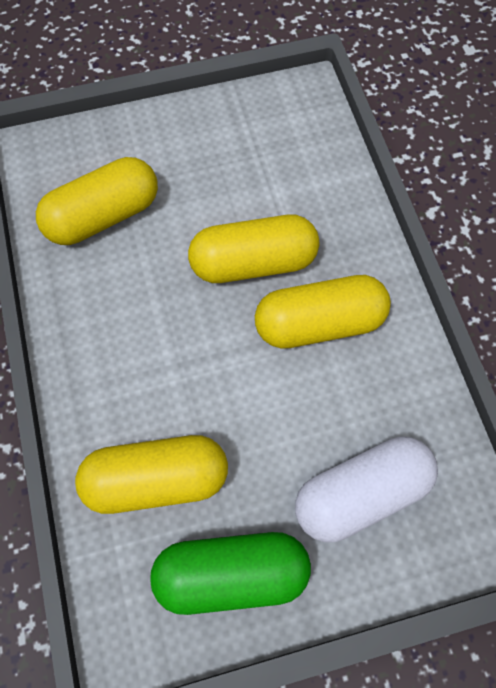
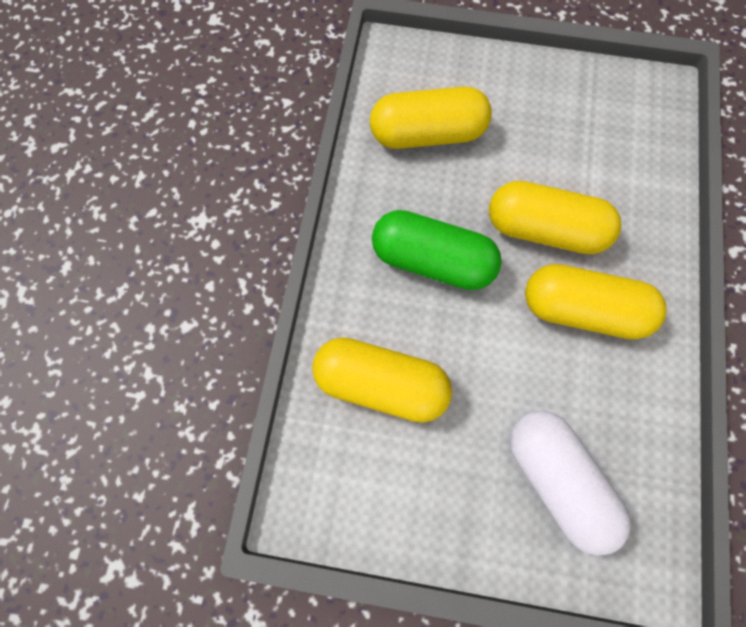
camera: 25 degrees right, 5 degrees up
green capsule [150,532,311,615] -> green capsule moved to [372,210,502,290]
white capsule [295,436,438,542] -> white capsule turned 60 degrees clockwise [509,411,631,556]

